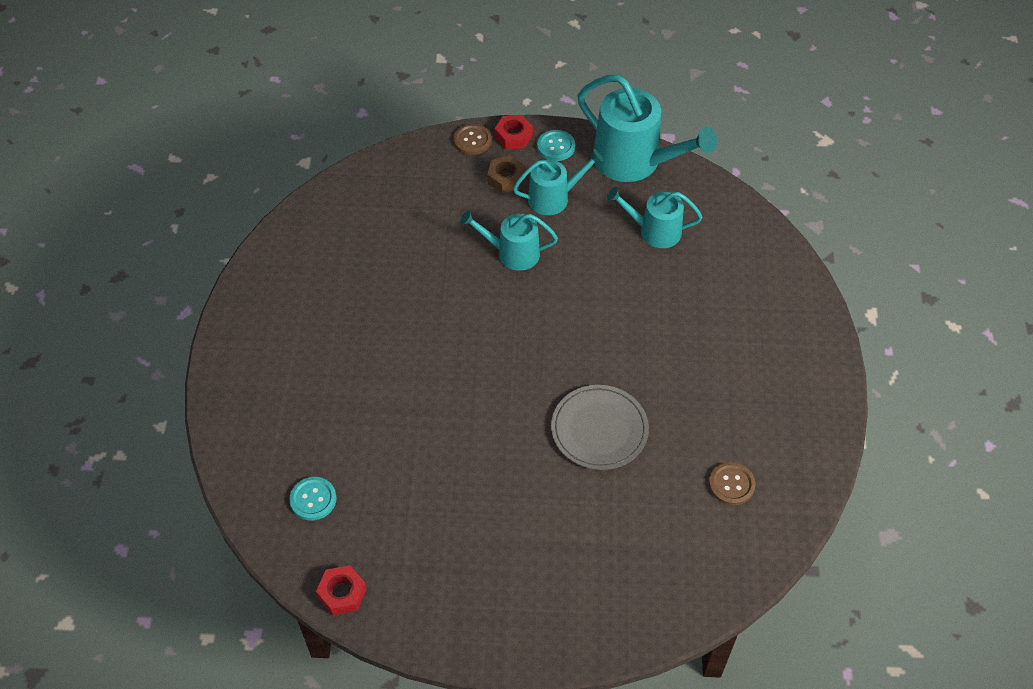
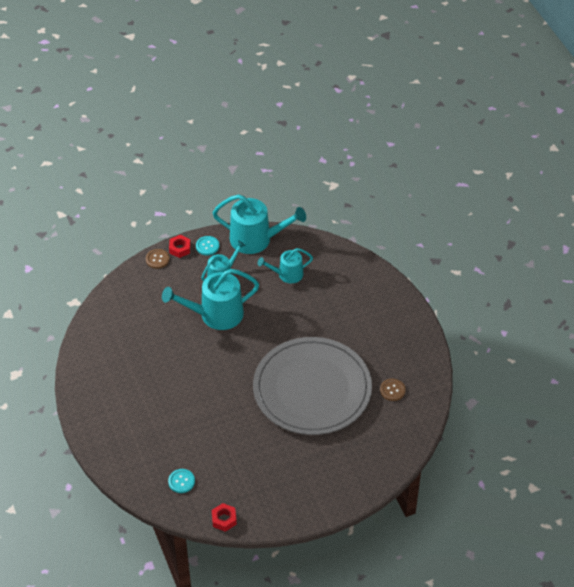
camera: 25 degrees left, 5 degrees down
turquoise watering can [460,210,558,271] -> turquoise watering can [162,269,259,330], size x1.70
brown nut [487,156,525,193] -> none
grey plate [551,385,649,470] -> grey plate [253,337,372,435], size x2.13

